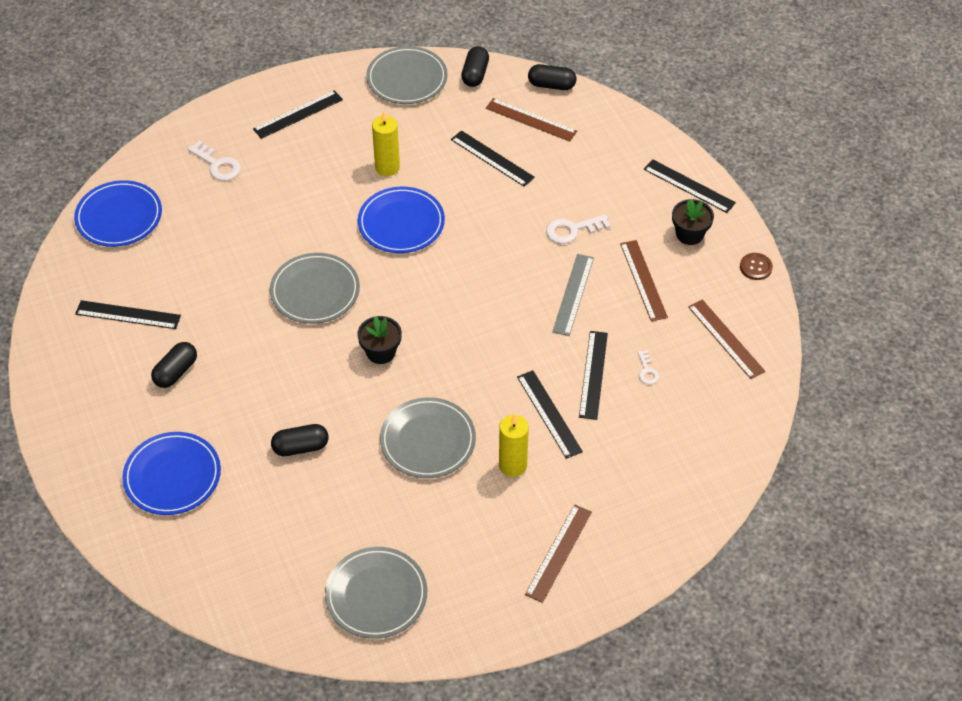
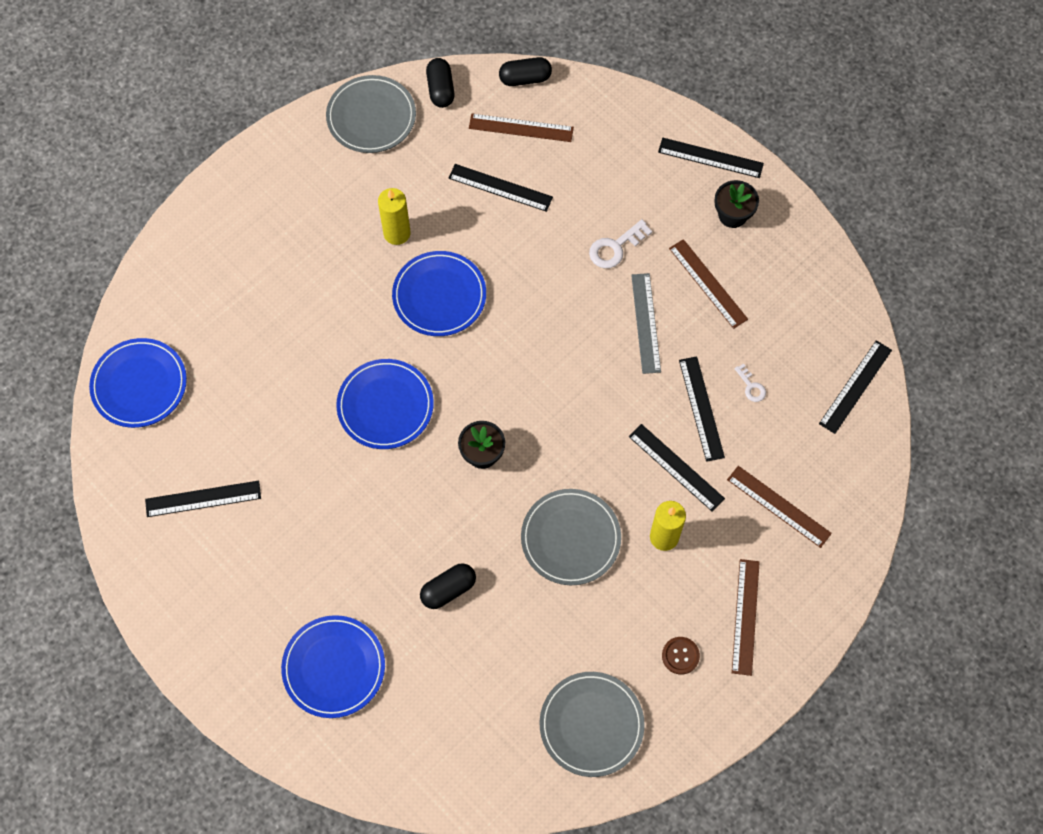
camera: 20 degrees left, 15 degrees up
black capsule [151,342,197,388] -> none
white key [188,140,241,181] -> none
black ruler [253,90,343,139] -> black ruler moved to [819,340,892,434]
grey plate [270,253,360,324] -> blue plate [336,359,434,449]
brown ruler [688,299,765,379] -> brown ruler moved to [727,466,832,548]
brown button [740,253,773,280] -> brown button moved to [662,637,700,675]

